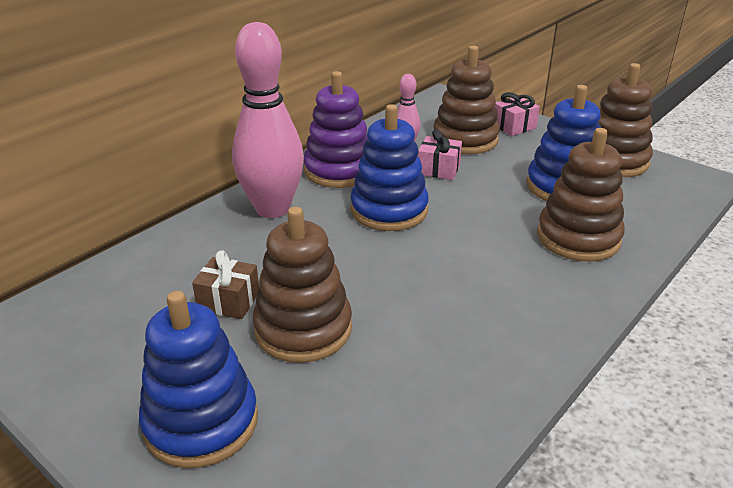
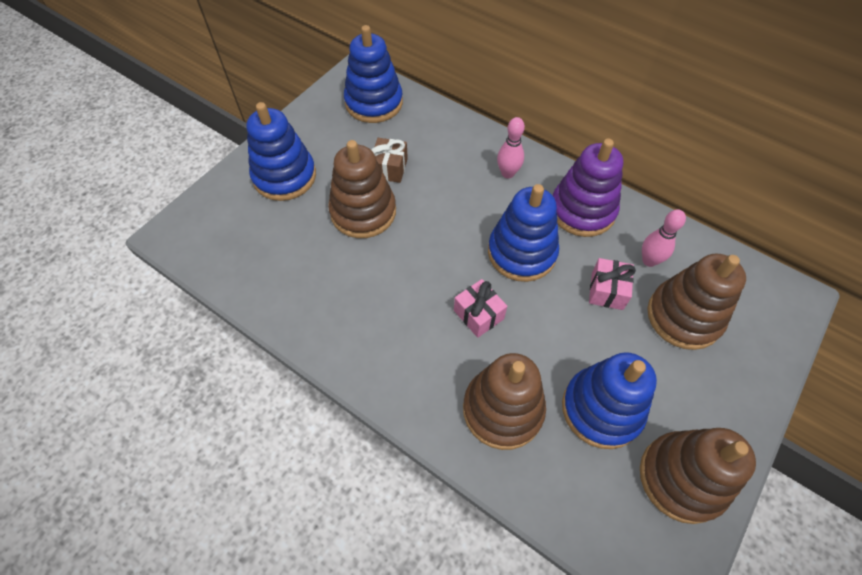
camera: 85 degrees right, 25 degrees up
pink bowling pin [232,22,304,218] -> pink bowling pin [497,117,525,178], size x0.47
pink gift [494,92,540,136] -> pink gift moved to [454,279,507,338]
none -> blue stacking toy [344,25,403,123]

